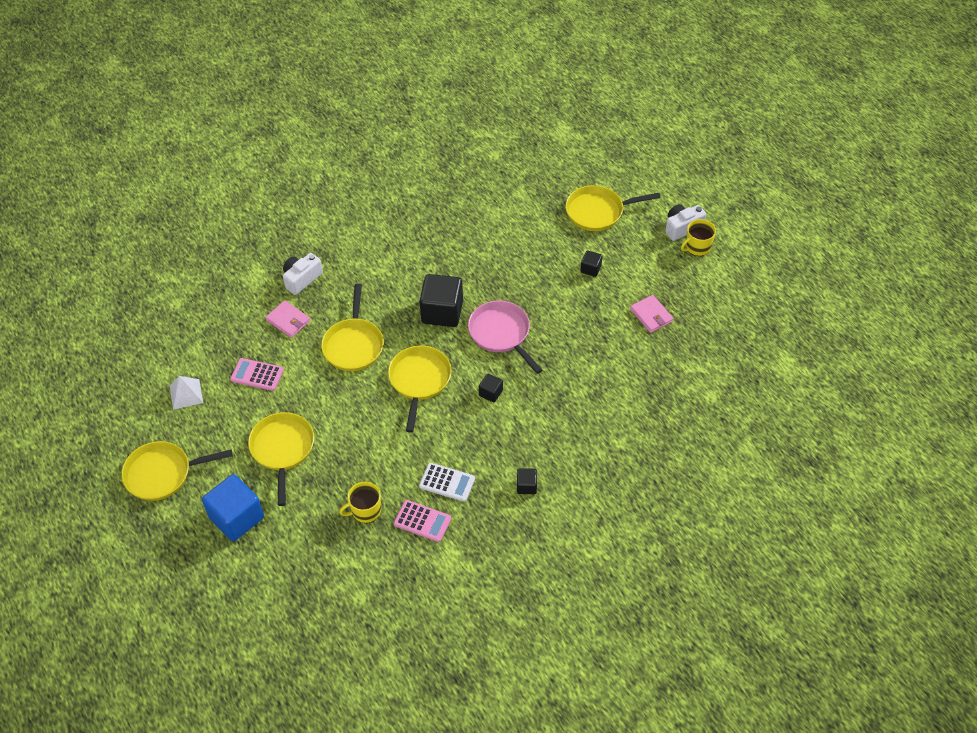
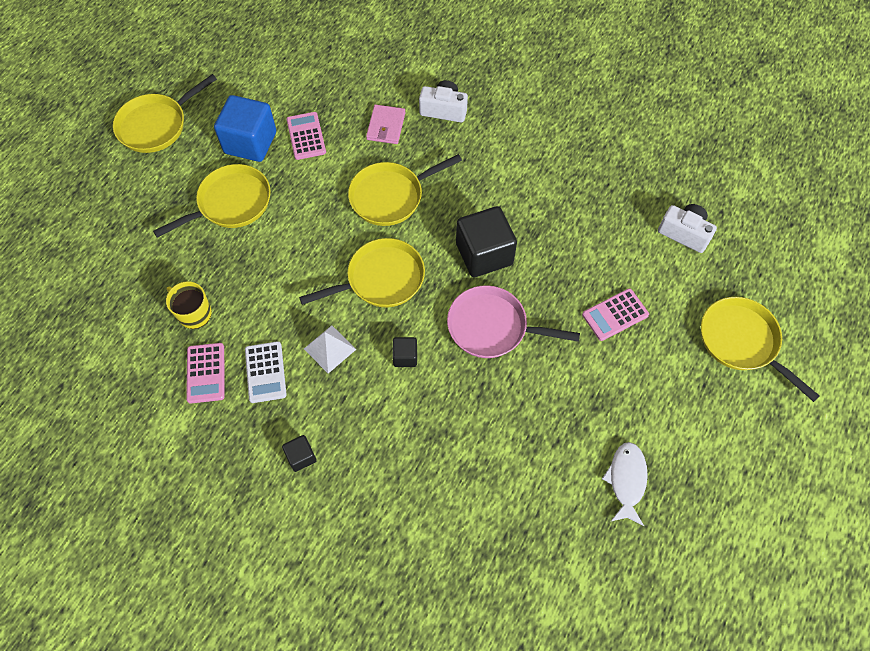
camera: 60 degrees right, 10 degrees up
yellow pan [121,441,233,501] -> yellow pan turned 90 degrees counterclockwise [113,74,217,153]
white pyramid [170,376,203,410] -> white pyramid moved to [304,325,356,373]
blue cube [202,474,264,541] -> blue cube moved to [214,95,276,162]
pink pan [468,300,542,374] -> pink pan turned 105 degrees counterclockwise [447,285,580,358]
black cube [581,251,602,277] -> none
pink wallet [630,295,674,333] -> white fish [602,442,648,526]
white camera [665,204,706,241] -> white camera moved to [658,204,717,253]
yellow mug [681,219,716,256] -> none
none -> pink calculator [582,289,649,341]

